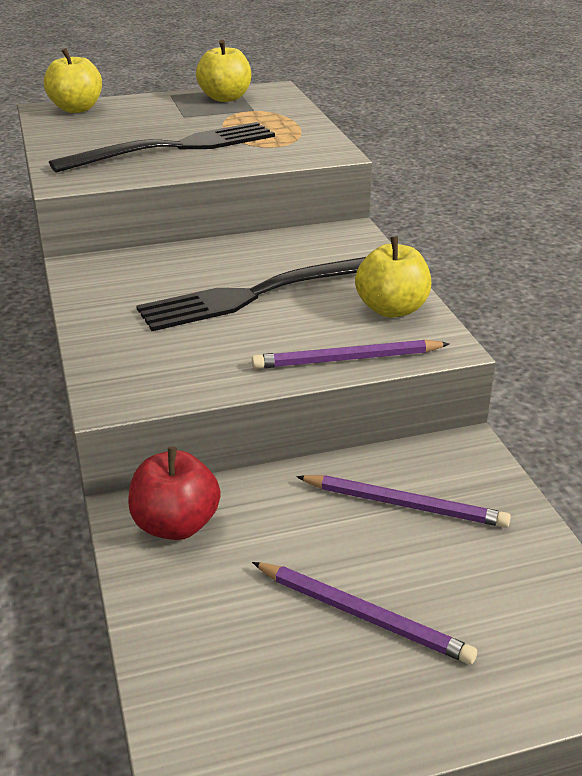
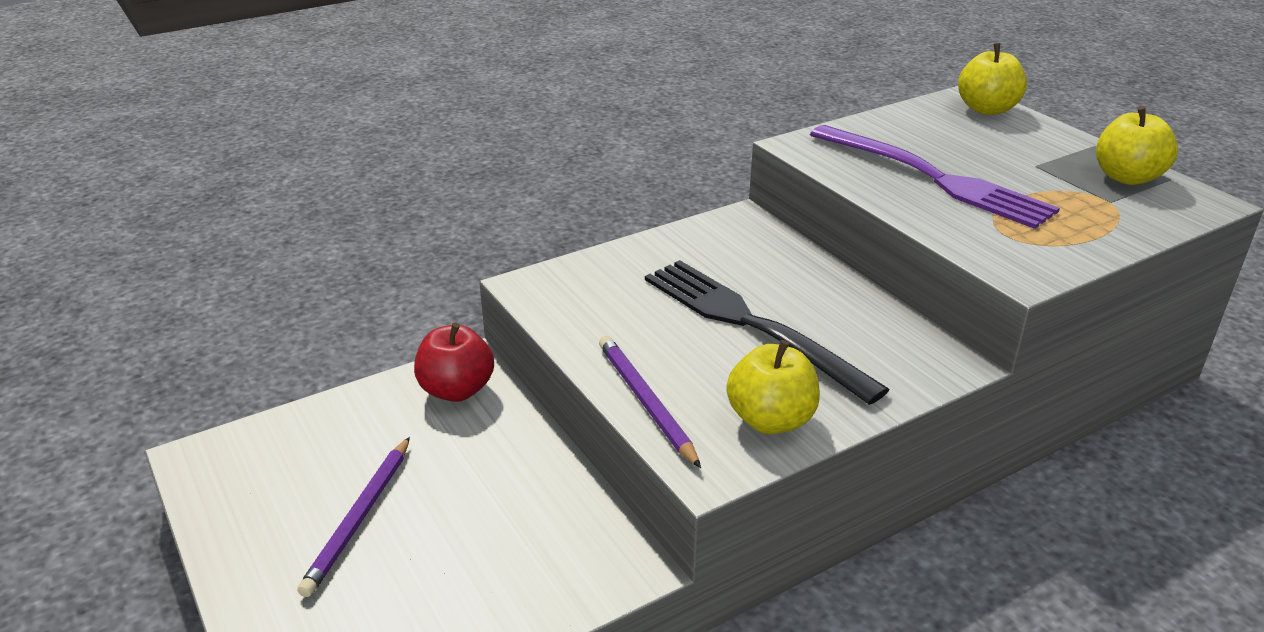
camera: 75 degrees right, 0 degrees up
black fork [49,122,275,173] -> purple fork [810,125,1060,229]
purple pencil [296,475,511,528] -> none

